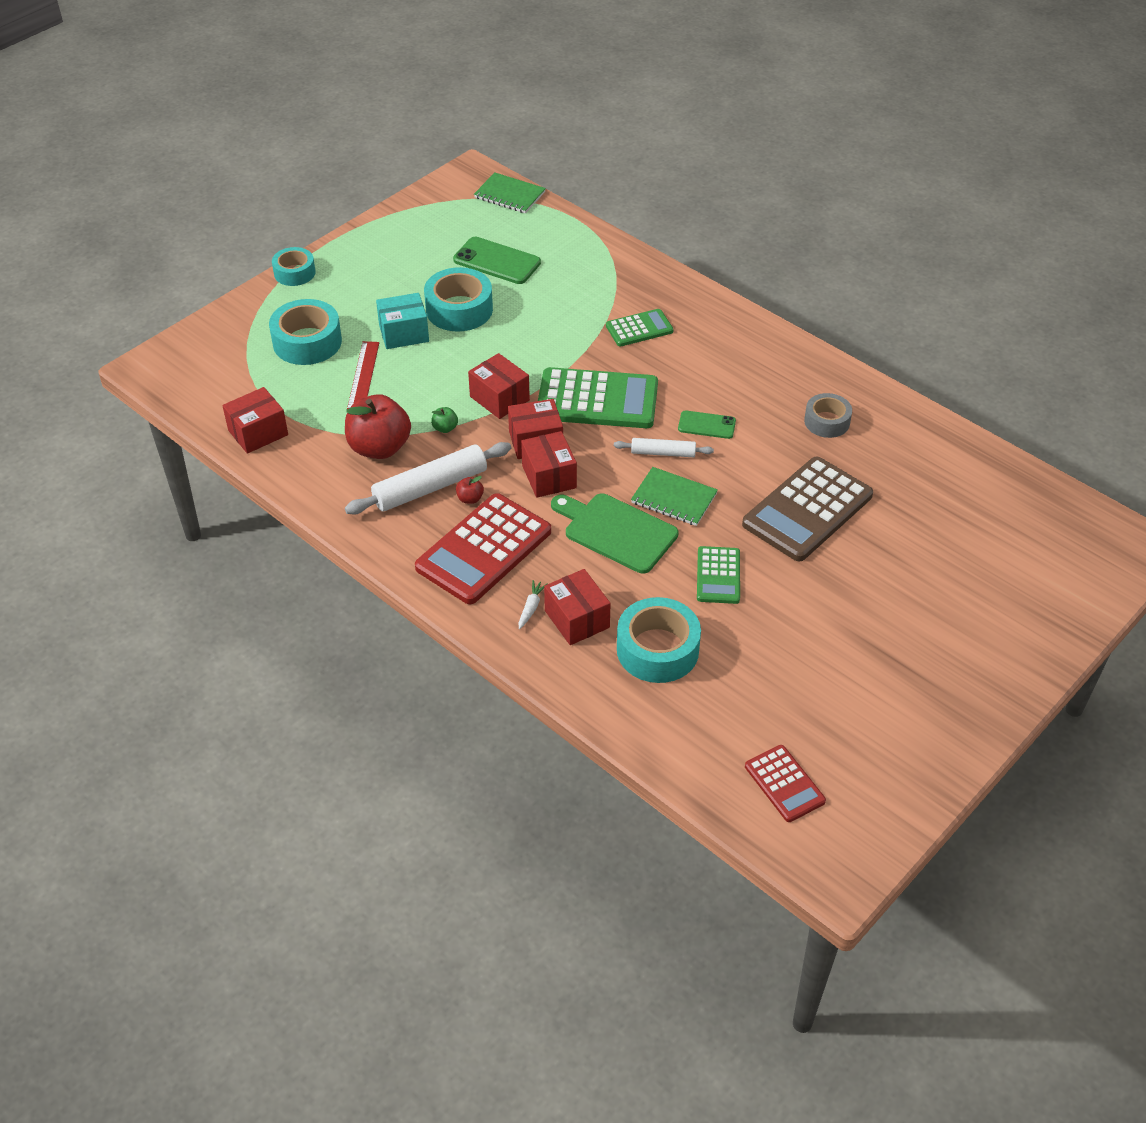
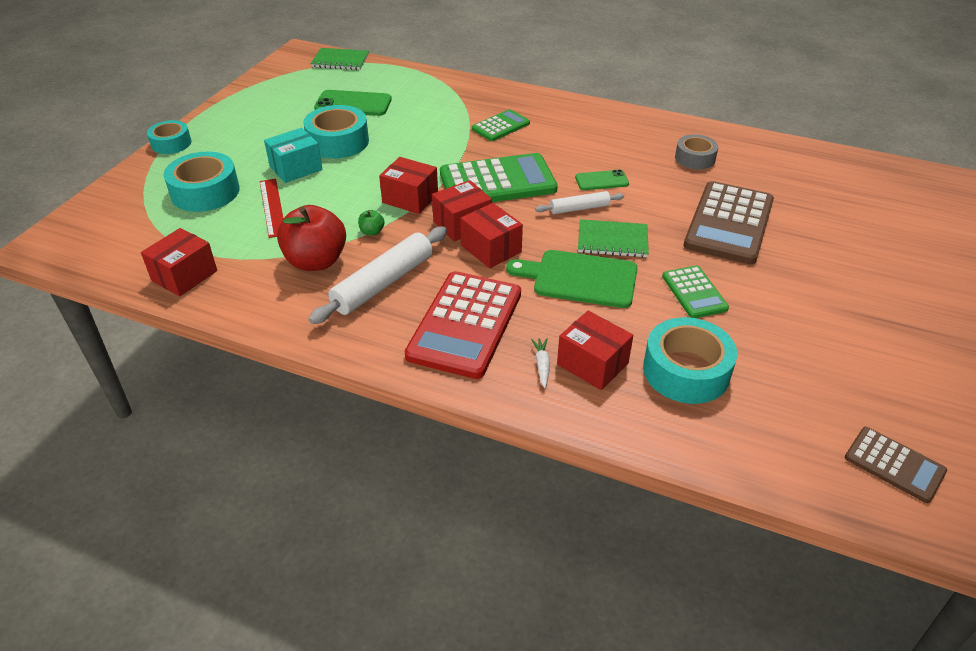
camera: 20 degrees left, 5 degrees down
red apple [456,476,484,504] -> none
red calculator [745,745,826,822] -> brown calculator [845,427,947,503]

